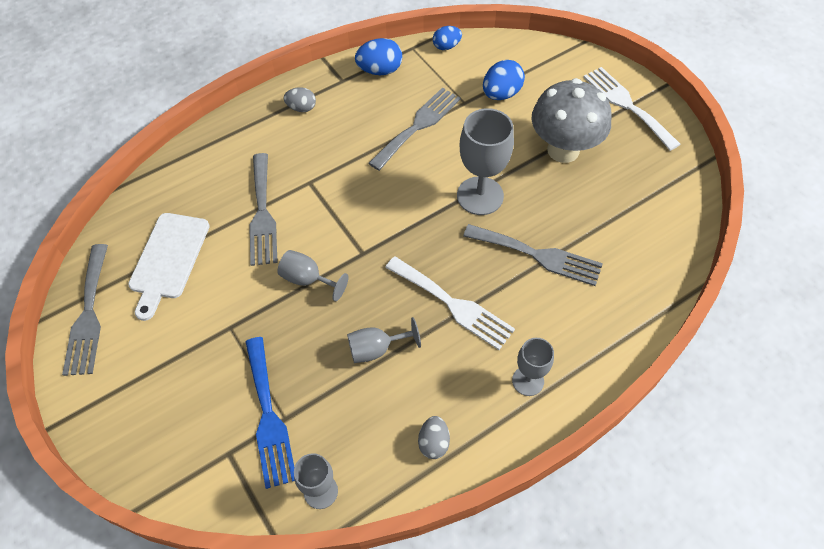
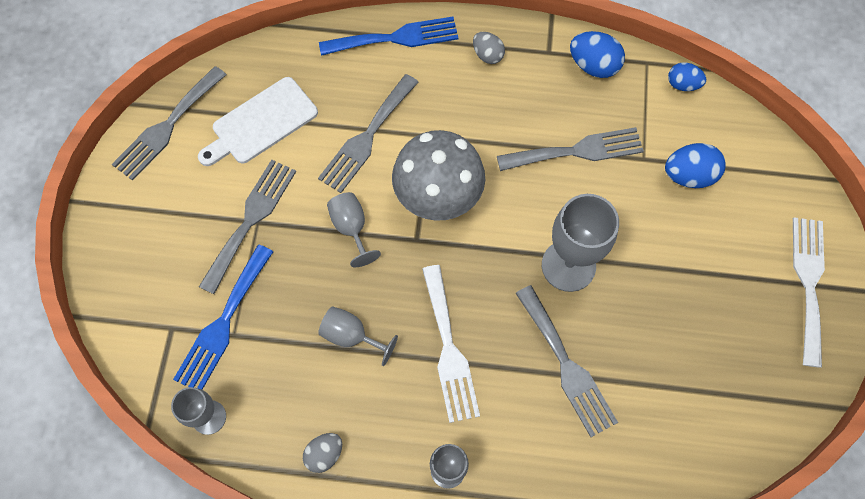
camera: 40 degrees right, 10 degrees up
grey mushroom [531,78,611,163] -> grey mushroom moved to [392,130,485,221]
none -> grey fork [199,160,296,294]
none -> blue fork [319,17,458,56]

